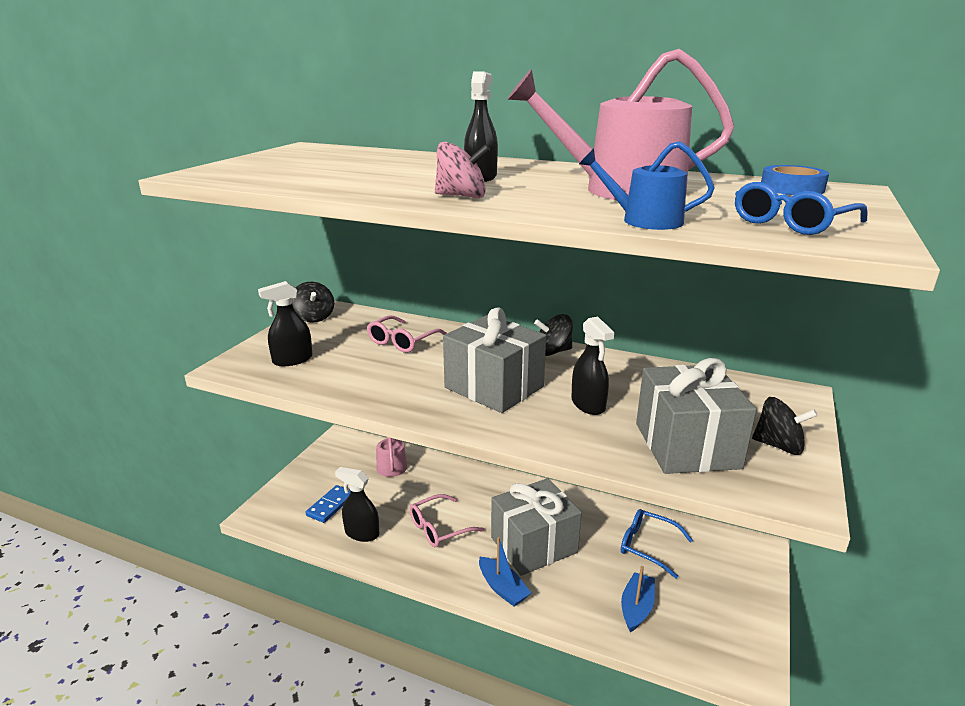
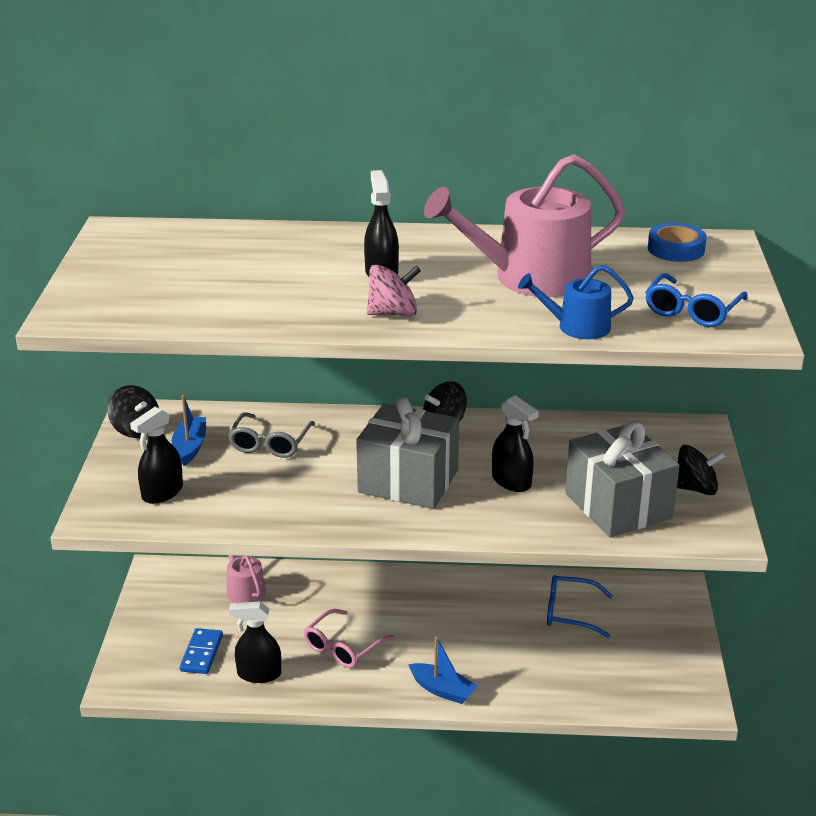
camera: 20 degrees left, 5 degrees up
pink glasses [367,315,447,353] -> grey glasses [228,412,315,458]
grey gift [491,478,582,576] -> none
blue boat [621,566,655,632] -> blue boat moved to [172,395,206,466]

